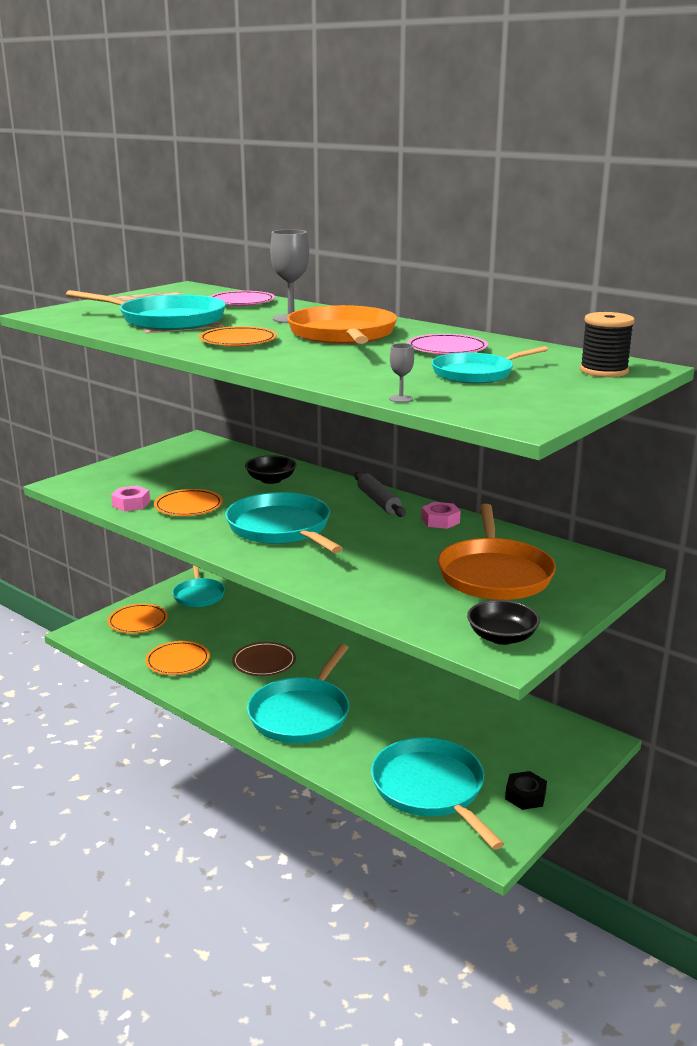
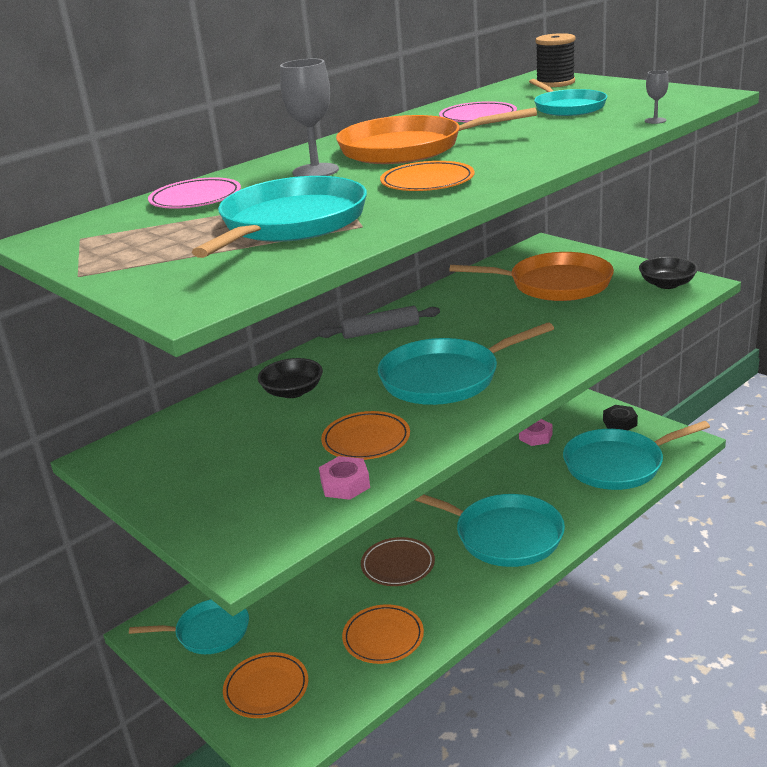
camera: 80 degrees left, 5 degrees up
pink nut [421,502,461,529] -> pink nut moved to [519,419,553,446]

